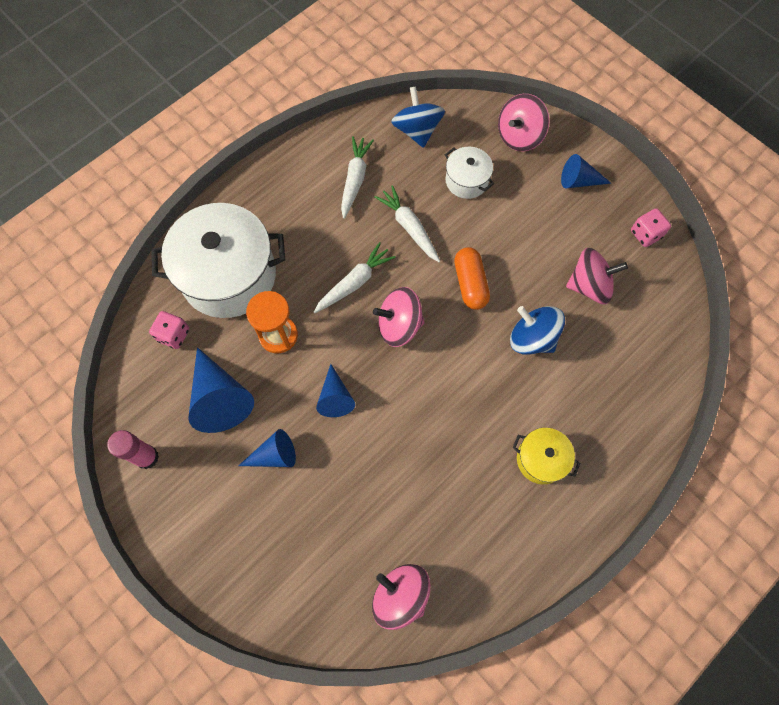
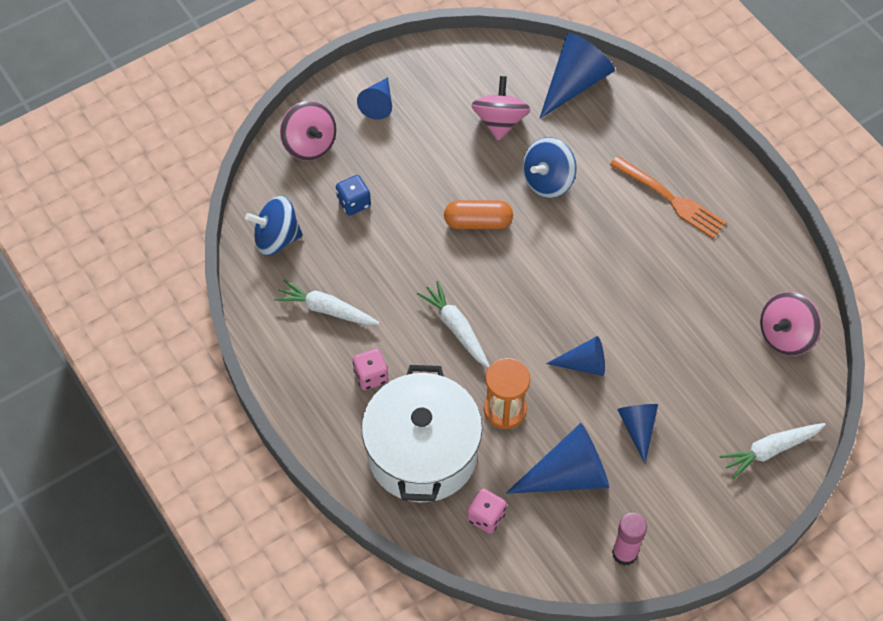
camera: 80 degrees left, 10 degrees down
pink spinning top [373,287,425,347] -> none
white carrot [374,185,440,262] -> white carrot moved to [720,423,826,479]
white pot [445,147,494,199] -> blue dice [336,175,371,216]
yellow pot [512,428,580,485] -> orange fork [610,156,727,238]
pink dice [631,208,671,247] -> pink dice moved to [353,349,388,390]
none -> blue cone [539,33,615,119]

